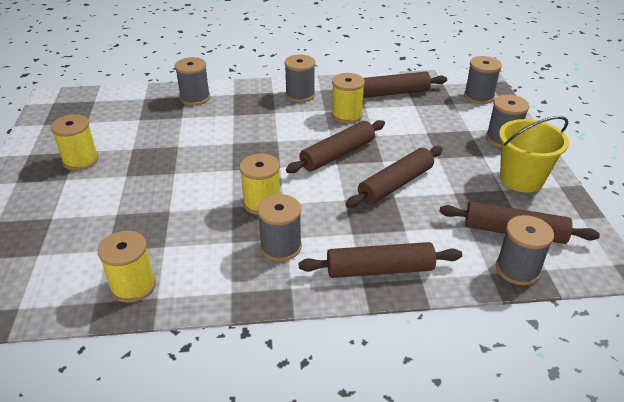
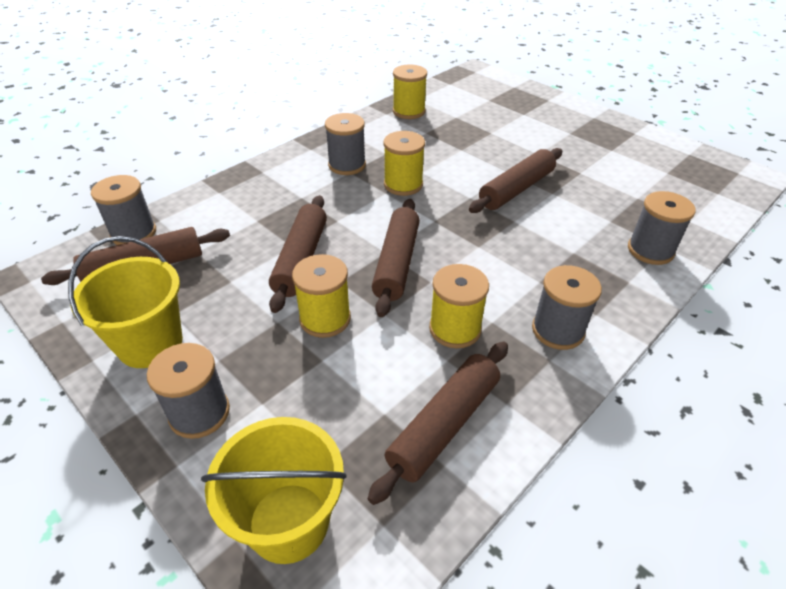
camera: 140 degrees right, 5 degrees up
yellow spool [51,114,99,171] -> yellow spool moved to [292,254,351,338]
brown rolling pin [299,242,462,278] -> brown rolling pin moved to [469,148,562,213]
grey spool [464,56,502,104] -> yellow bucket [201,417,347,564]

